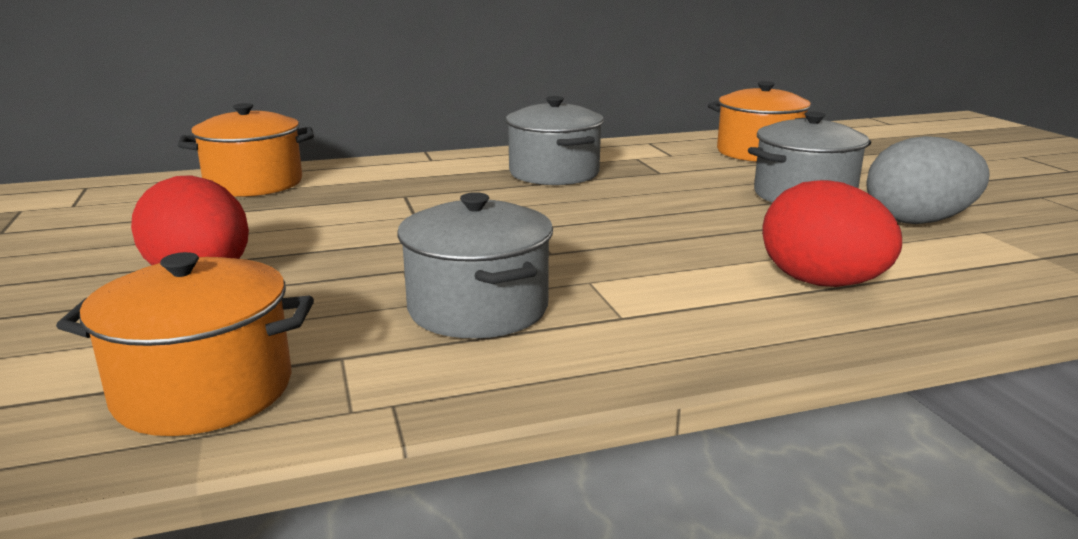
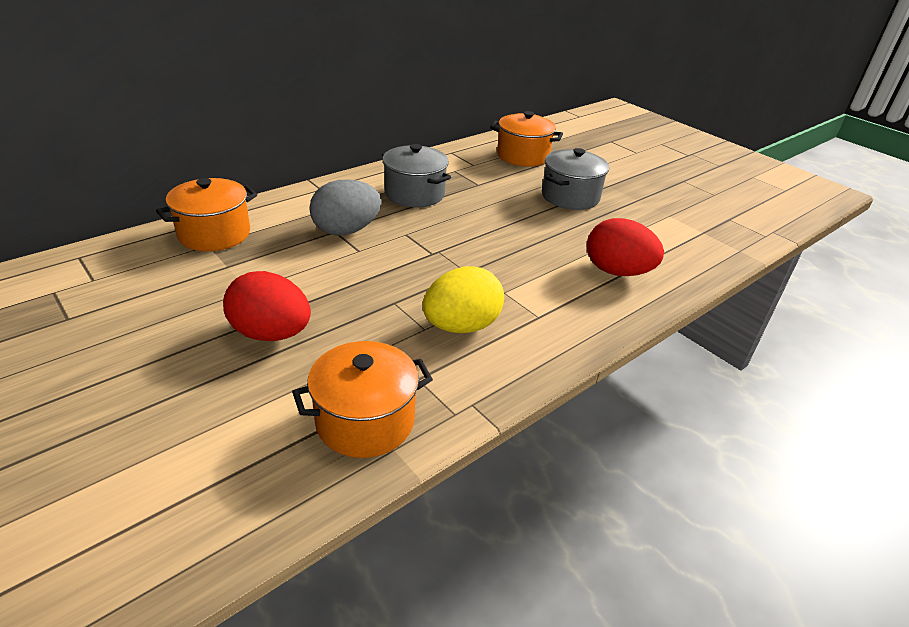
camera: 25 degrees left, 15 degrees up
grey pot [397,192,553,338] -> yellow egg [423,266,504,333]
grey egg [866,136,990,224] -> grey egg moved to [309,179,382,235]

